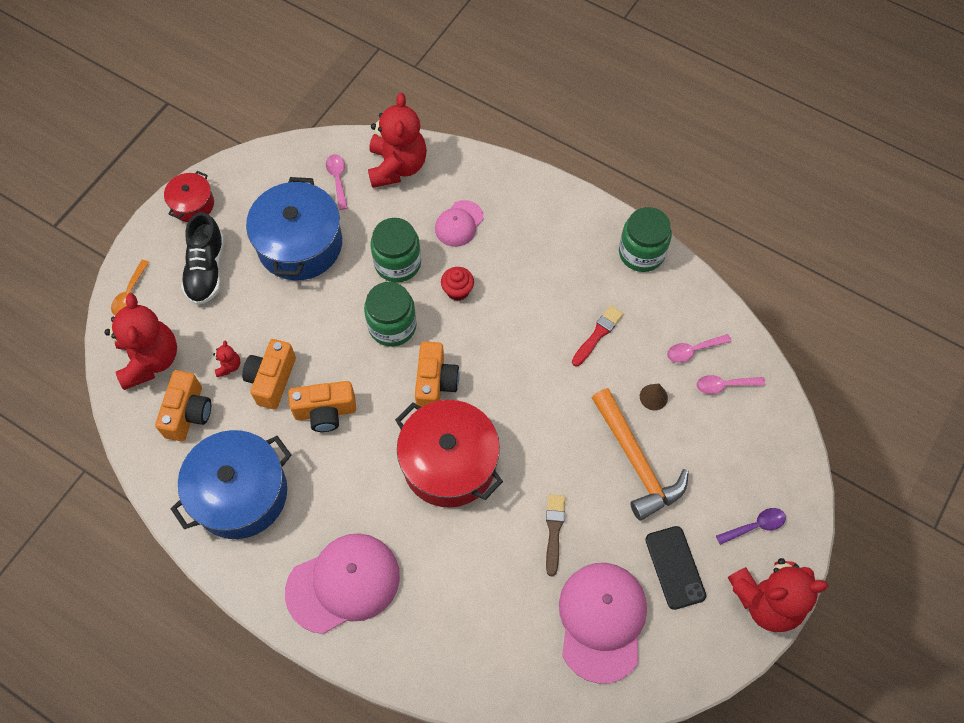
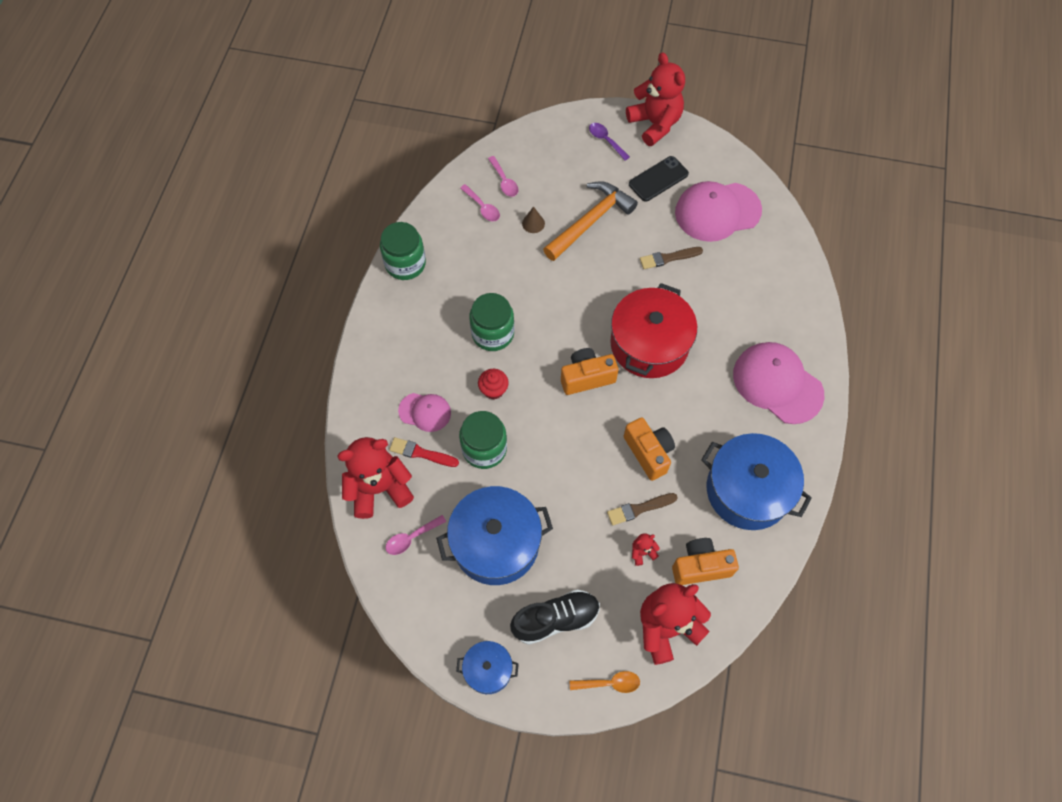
camera: 110 degrees left, 0 degrees up
red pot [164,171,214,222] -> blue pot [456,641,519,694]
orange camera [242,339,296,409] -> brown brush [607,493,678,526]
green jar [364,282,417,347] -> green jar moved to [469,293,514,351]
red brush [572,305,623,366] -> red brush moved to [389,437,459,467]

